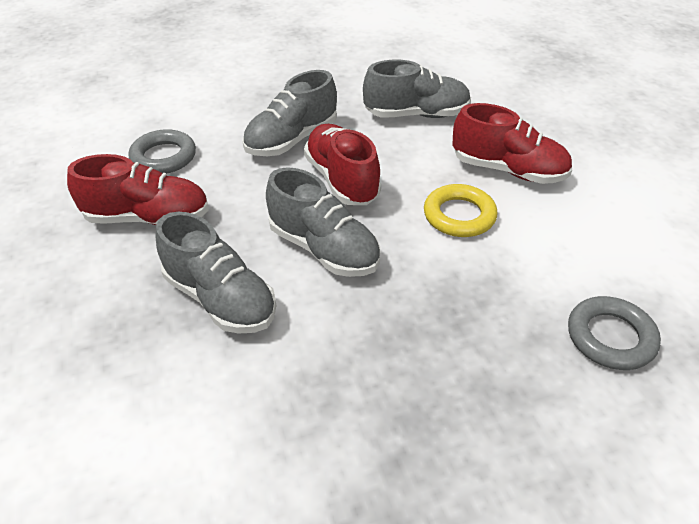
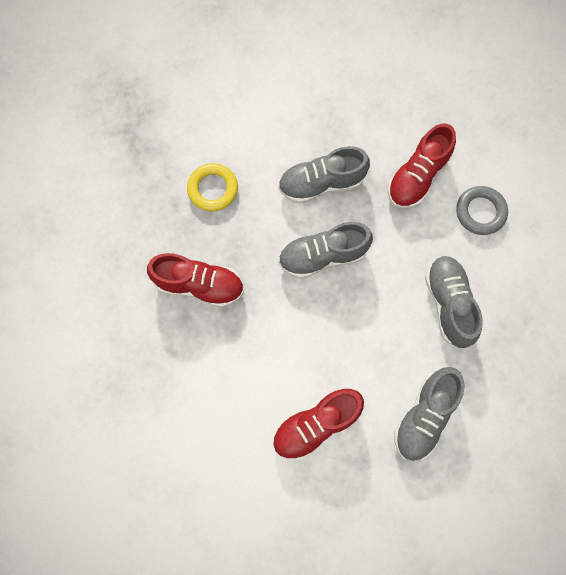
camera: 125 degrees right, 30 degrees up
red shoe [304,124,381,205] -> red shoe moved to [147,253,244,308]
yellow ring [424,184,498,237] -> yellow ring moved to [187,163,238,212]
grey ring [568,296,661,370] -> none

